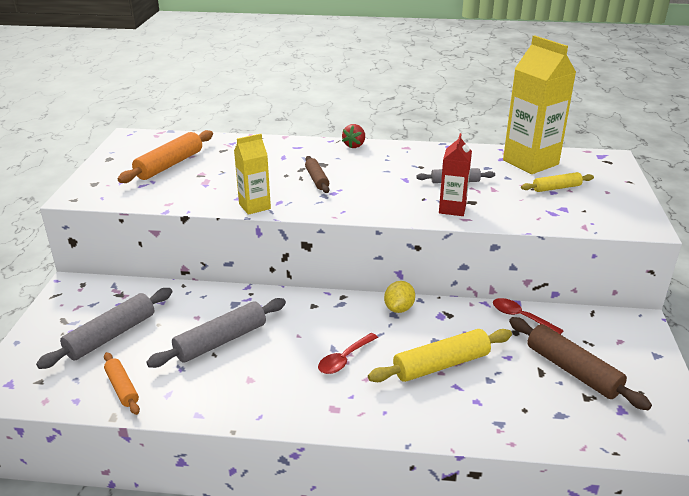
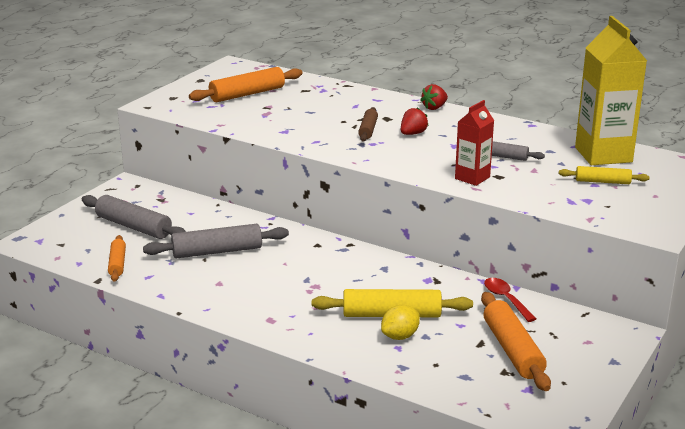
camera: 25 degrees right, 5 degrees down
grey rolling pin [36,288,172,369] -> grey rolling pin turned 60 degrees clockwise [82,195,186,239]
yellow carton [234,134,271,215] -> none
red spoon [318,333,378,374] -> none
yellow lemon [384,281,415,313] -> yellow lemon moved to [381,305,420,340]
brown rolling pin [509,317,652,410] -> orange rolling pin [481,292,551,391]
none -> red strawberry [401,107,429,135]

